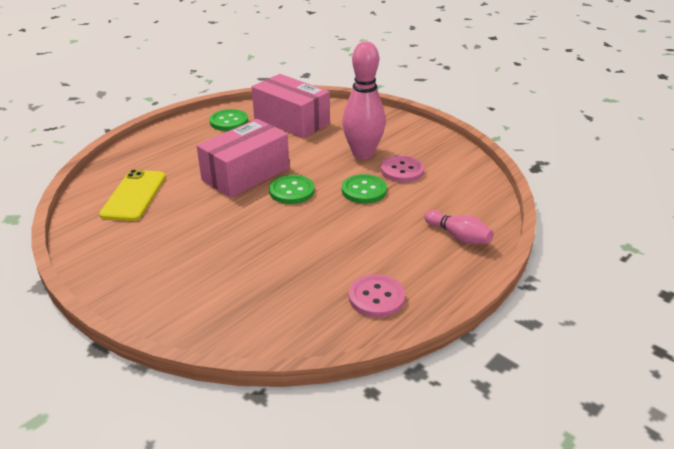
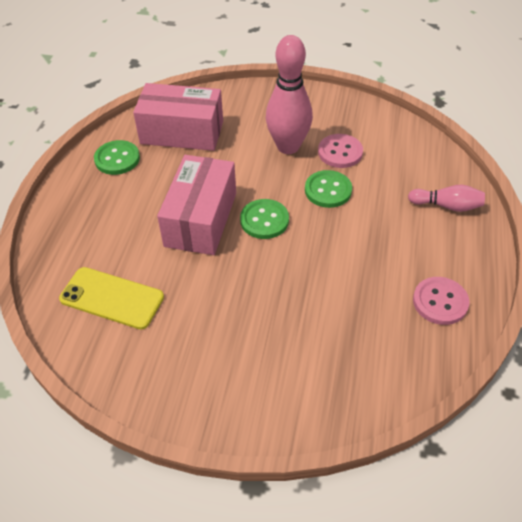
camera: 30 degrees left, 15 degrees up
yellow phone [99,169,166,221] -> yellow phone turned 45 degrees counterclockwise [59,267,164,330]

